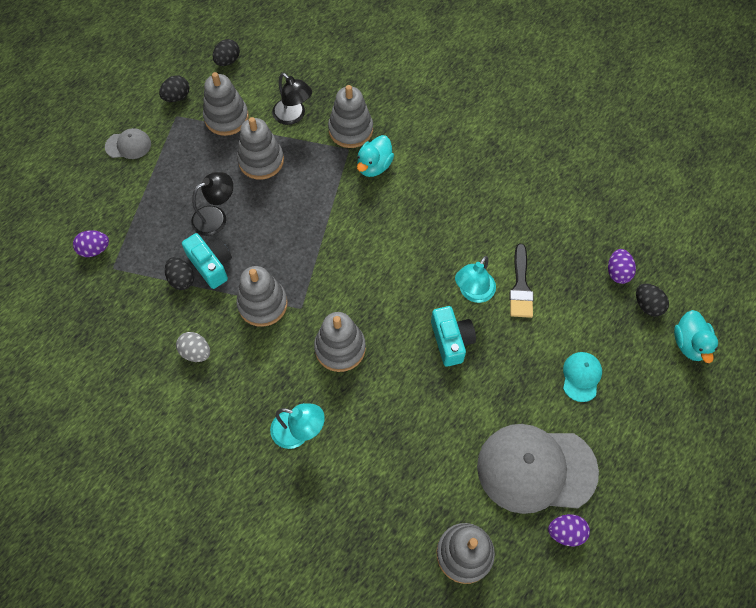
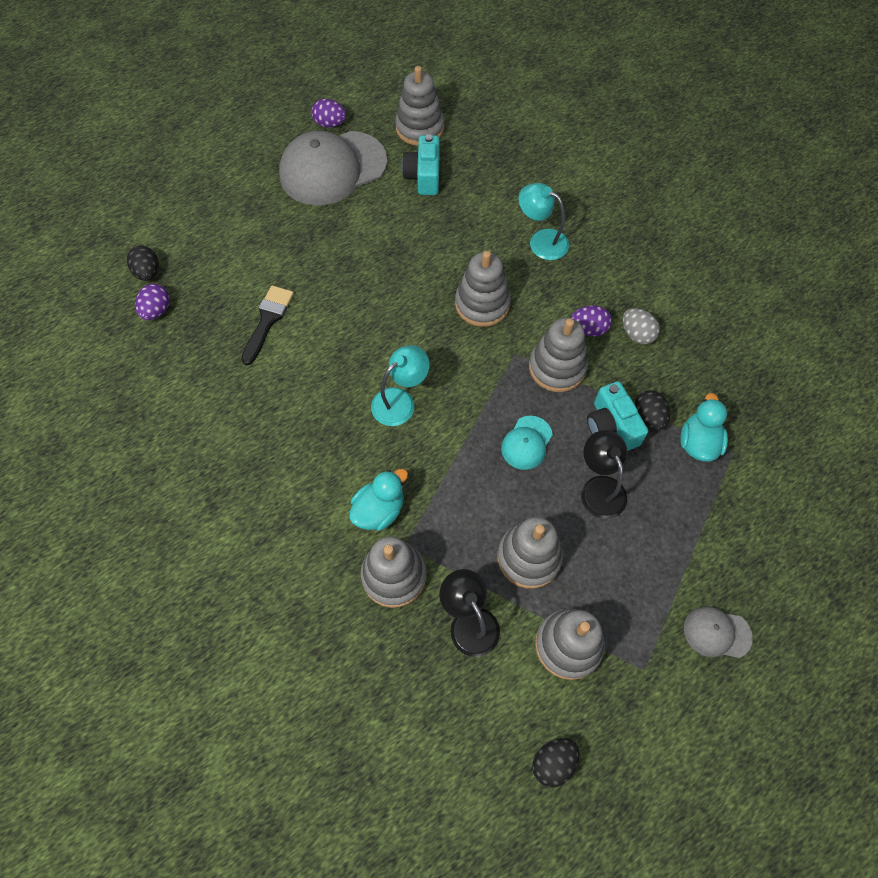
camera: 165 degrees left, 0 degrees up
purple egg [73,230,109,257] -> purple egg moved to [571,305,612,336]
black egg [159,76,189,102] -> none
black lamp [191,172,233,236] -> black lamp turned 90 degrees clockwise [581,430,628,519]
turquoise camera [431,306,476,367] -> turquoise camera moved to [402,134,439,195]
turquoise lamp [455,256,496,303] -> turquoise lamp moved to [371,345,430,426]
grey cap [477,424,599,514] -> grey cap turned 135 degrees clockwise [279,131,387,206]
turquoise cap [563,352,602,402] -> turquoise cap moved to [501,416,553,470]
turquoise duck [674,310,718,363] -> turquoise duck moved to [680,393,728,462]

